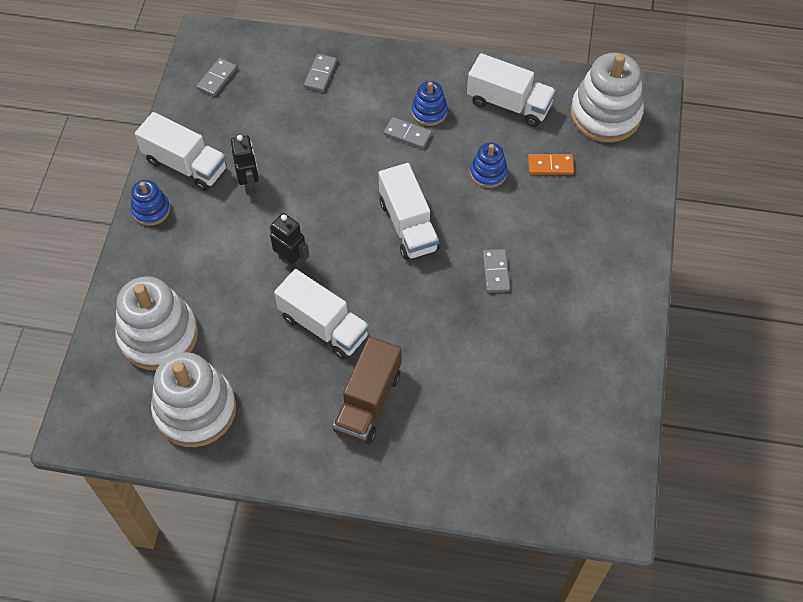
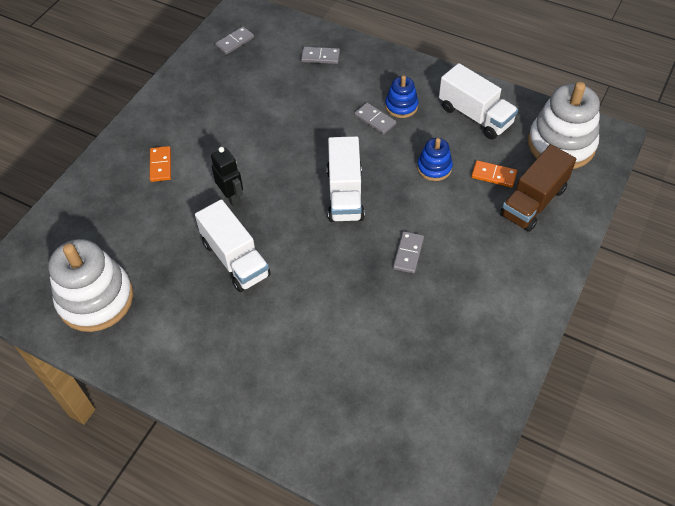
camera: 20 degrees right, 5 degrees down
white stacking toy [115,276,198,370] -> none
blue stacking toy [131,180,170,226] -> none
white truck [135,112,227,191] -> none
black robot [231,135,259,195] -> none
grey domino [304,54,337,92] -> grey domino turned 60 degrees clockwise [301,47,340,64]
brown truck [333,337,401,444] -> brown truck moved to [500,144,576,232]
none -> orange domino [150,146,171,182]

